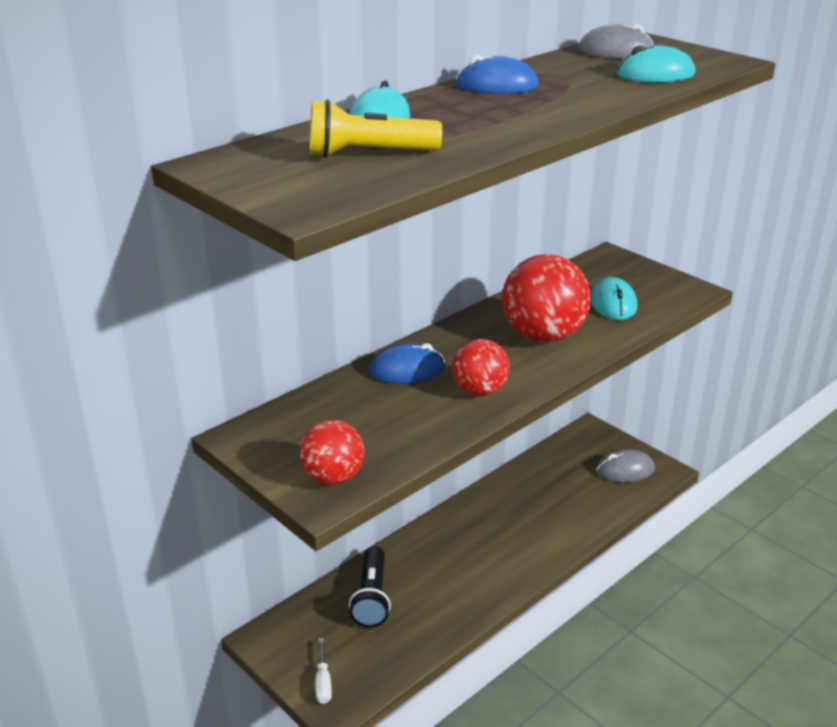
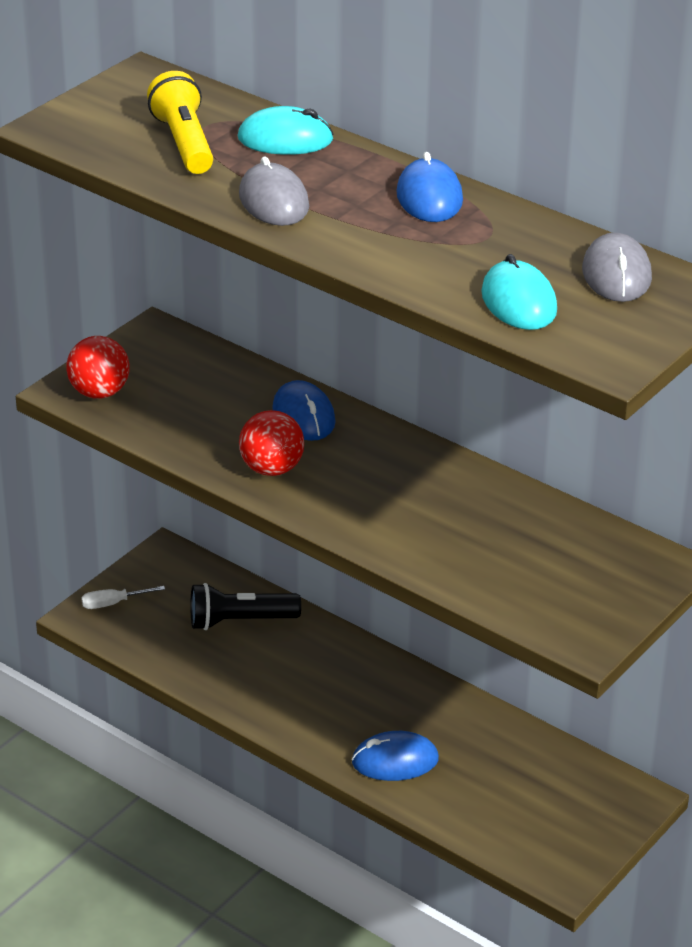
camera: 80 degrees right, 5 degrees up
red ball [502,254,591,342] -> none
turquoise mouse [591,277,637,320] -> none
grey mouse [596,449,655,482] -> grey mouse moved to [239,156,309,226]
none -> blue mouse [351,731,439,781]

